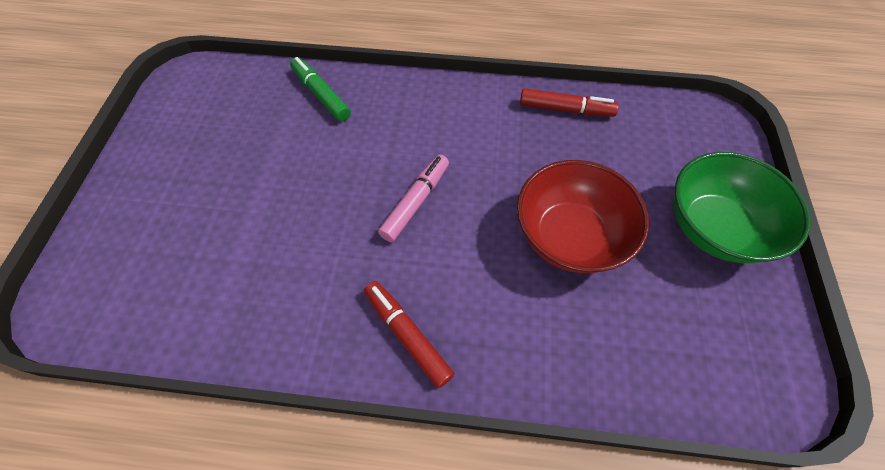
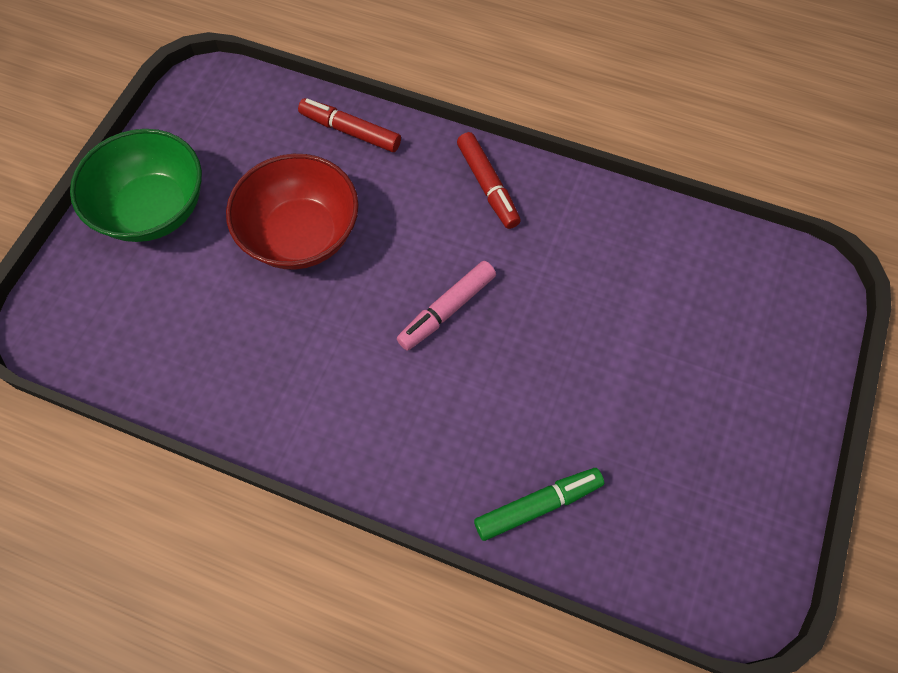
camera: 165 degrees left, 5 degrees up
green marker [290,57,351,121] -> green marker turned 90 degrees counterclockwise [474,468,604,541]
red marker [520,88,619,117] -> red marker moved to [298,98,401,152]

